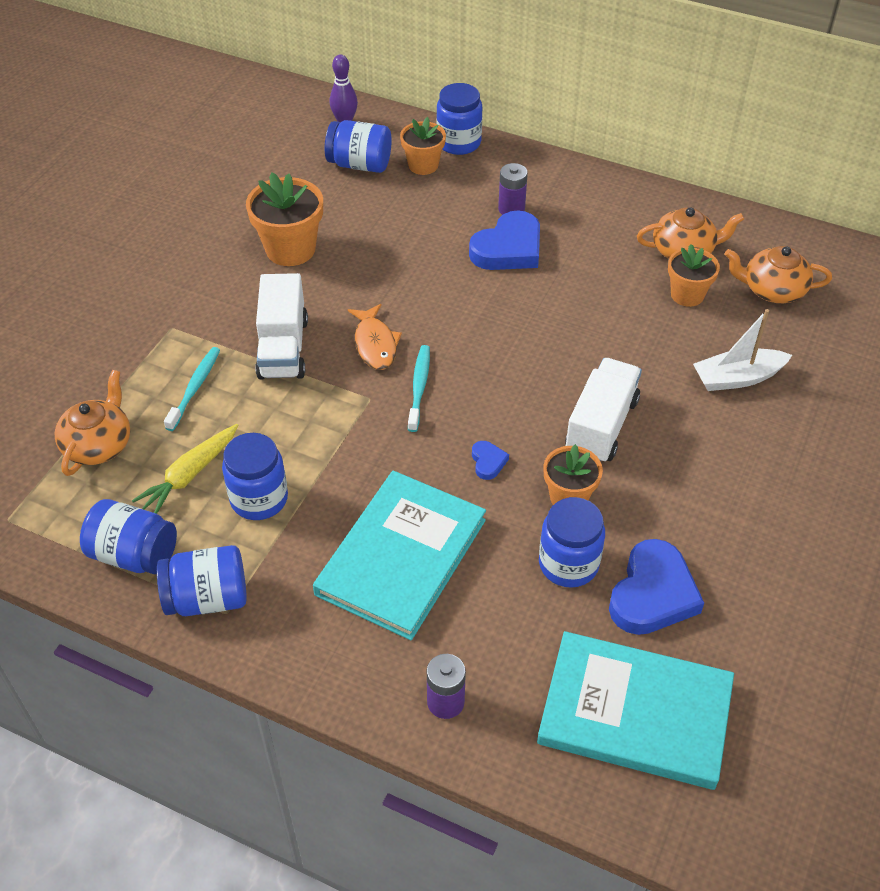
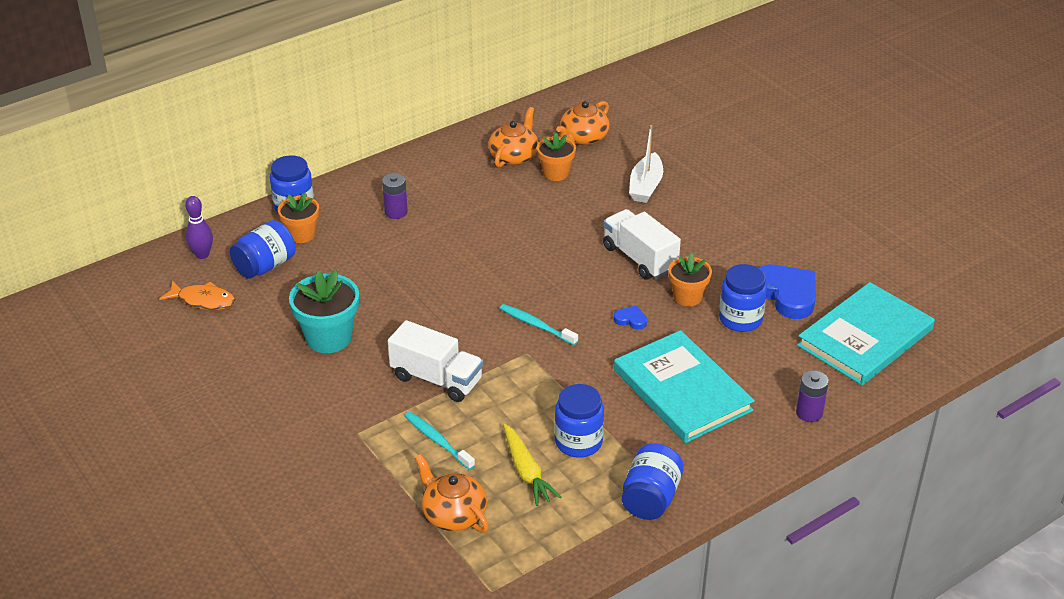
camera: 60 degrees left, 10 degrees down
blue jar [80,499,177,574] -> none
orange flower pot [246,172,323,266] -> turquoise flower pot [289,270,359,353]
orange fish [348,304,402,370] -> orange fish moved to [159,281,235,310]
blue heart [469,210,540,270] -> none

